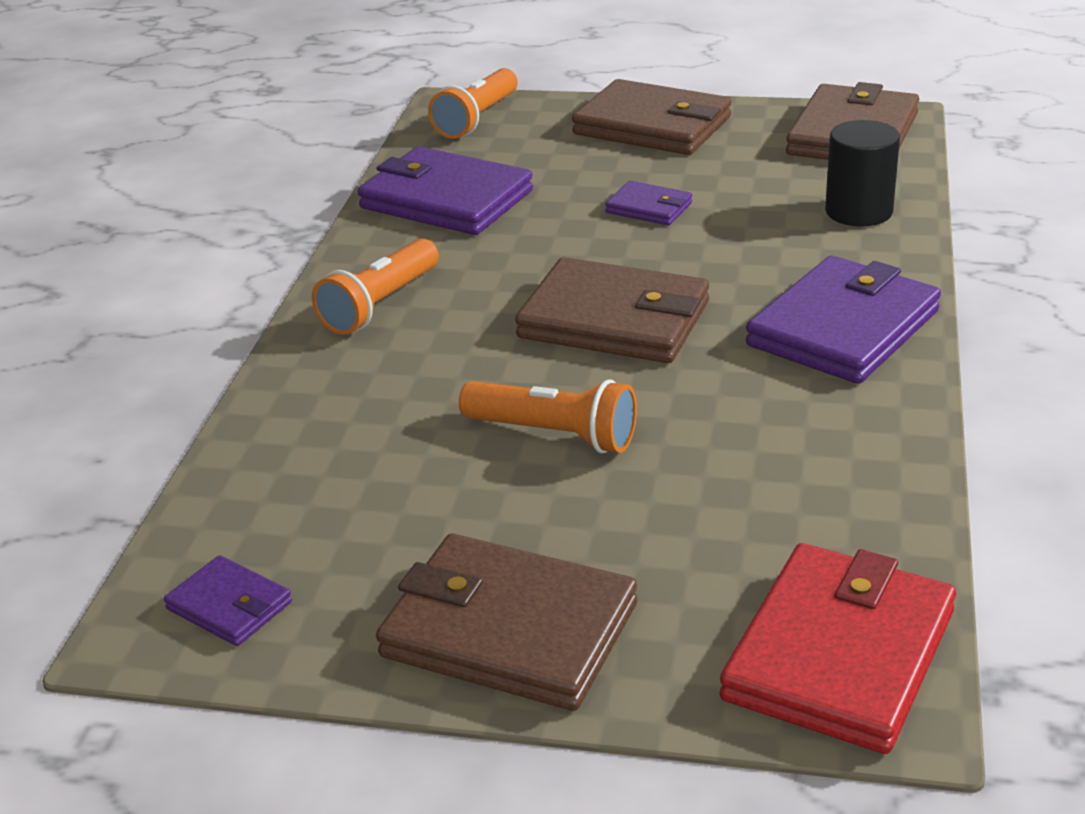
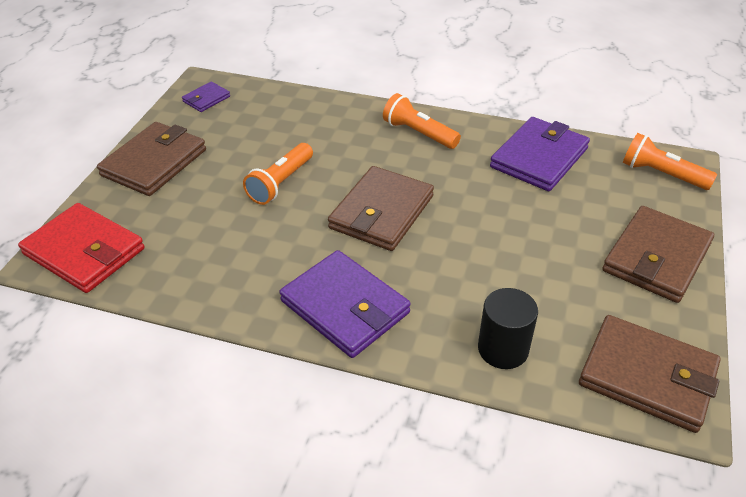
camera: 95 degrees right, 10 degrees up
purple wallet [605,181,692,225] -> none

